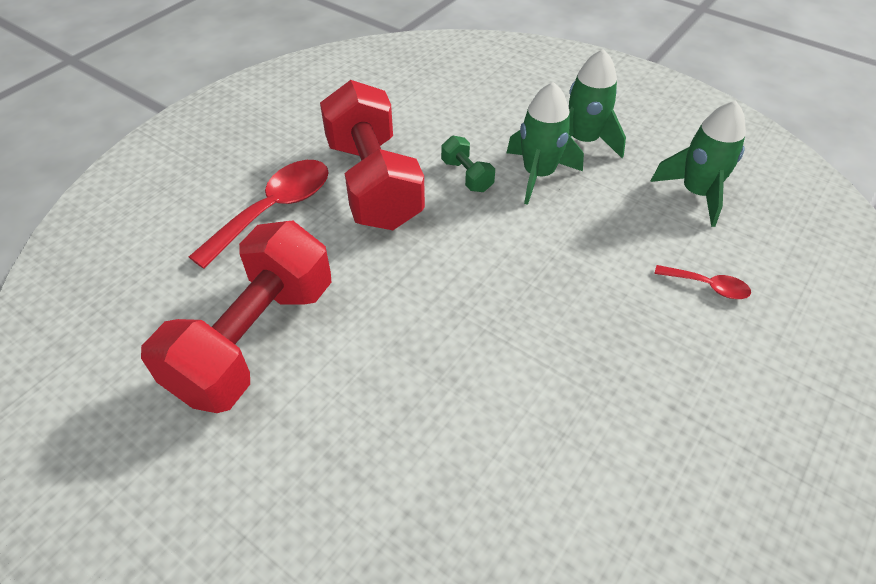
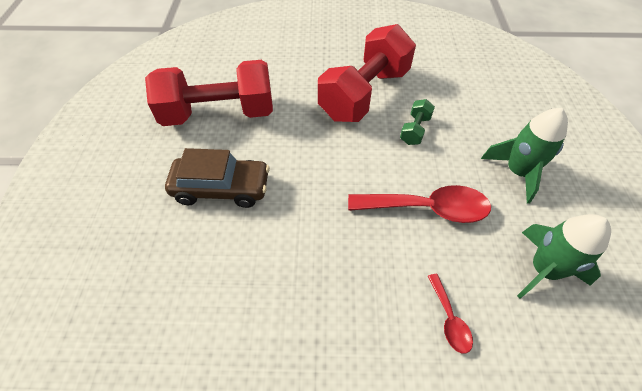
camera: 55 degrees right, 5 degrees up
red spoon [189,160,329,269] -> red spoon moved to [348,185,491,223]
green rocket [507,82,584,205] -> none
none -> brown car [165,148,270,208]

